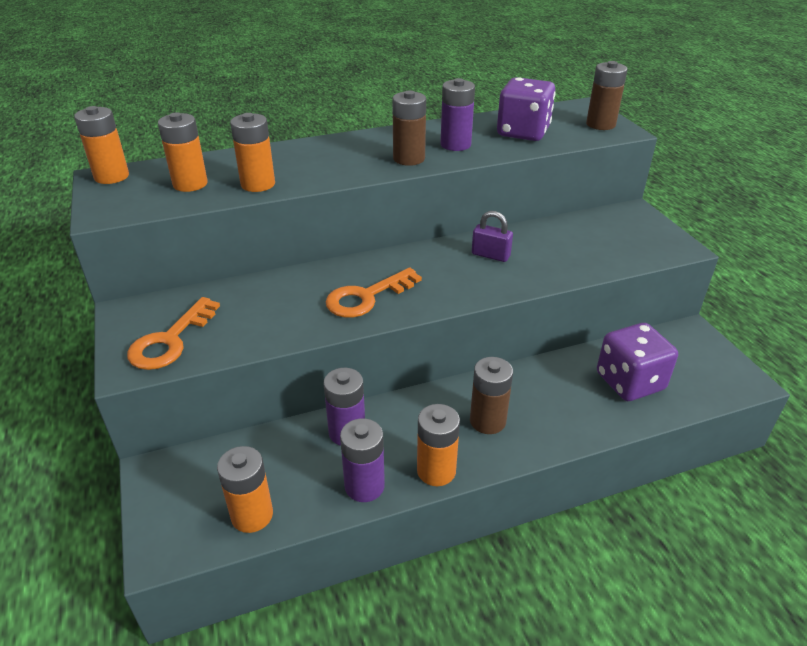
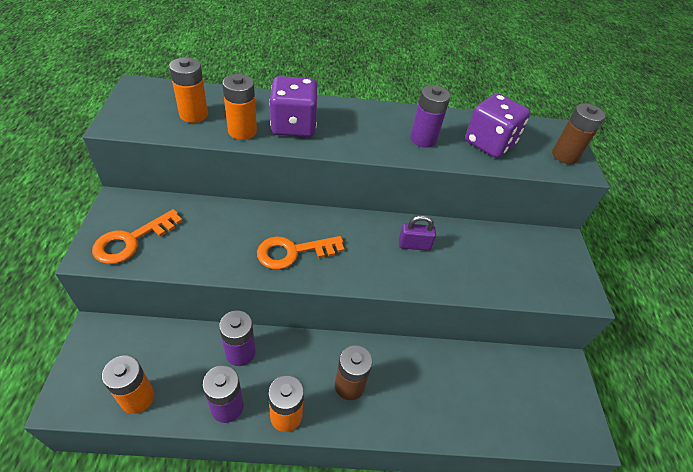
camera: 15 degrees right, 10 degrees up
orange battery [74,106,129,184] -> none
brown battery [392,90,426,166] -> none
purple padlock [472,211,513,262] -> purple padlock turned 45 degrees counterclockwise [399,215,436,251]
purple dice [597,323,678,401] -> purple dice moved to [269,76,318,137]

